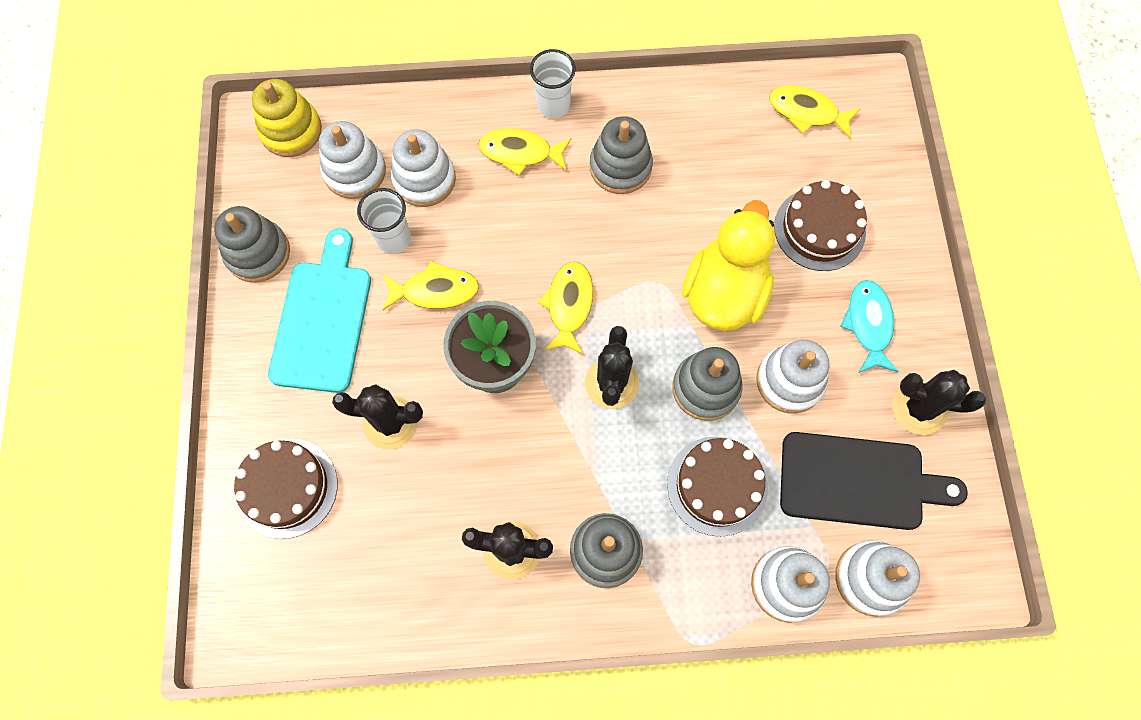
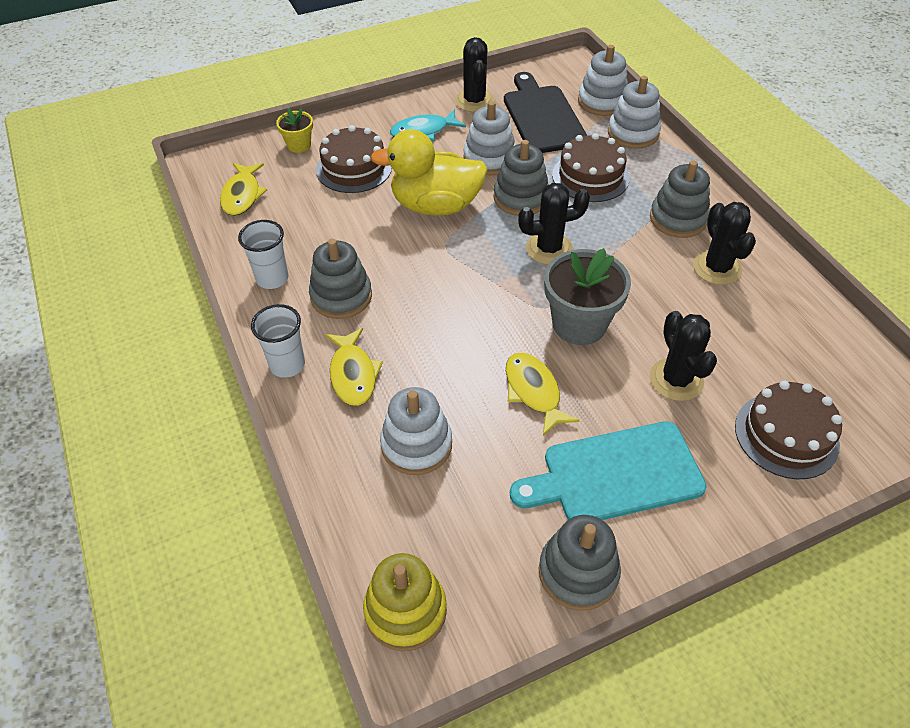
camera: 110 degrees left, 20 degrees down
white stacking toy [319,121,386,199] -> none
white cup [357,188,411,254] -> white cup moved to [238,220,289,289]
yellow fish [538,262,593,354] -> none
none -> yellow flower pot [276,108,313,153]

